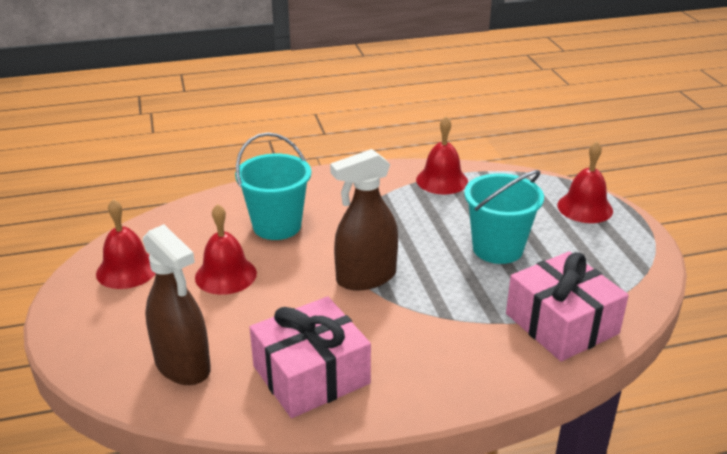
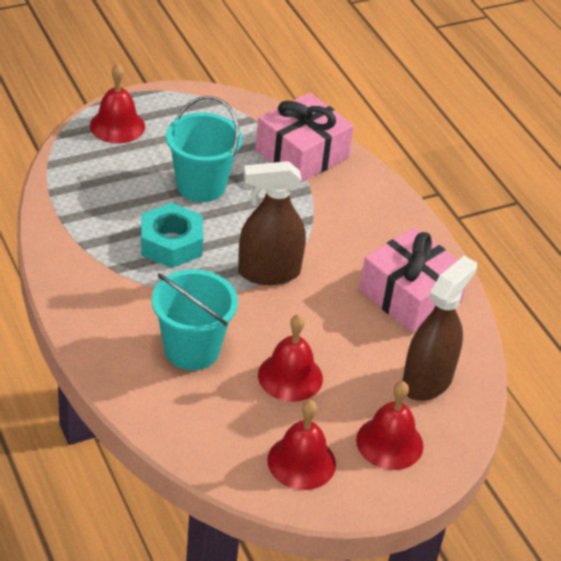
camera: 105 degrees left, 10 degrees up
brown spray bottle [330,149,398,291] -> brown spray bottle turned 120 degrees clockwise [238,161,306,285]
red bell [416,116,468,195] -> red bell moved to [356,381,423,470]
none -> turquoise nut [141,203,203,268]

